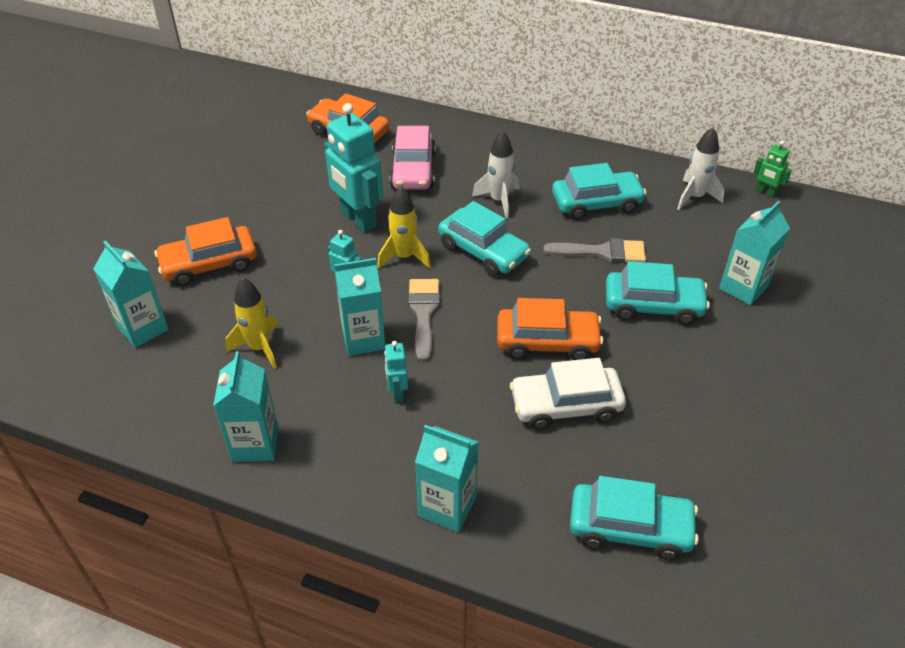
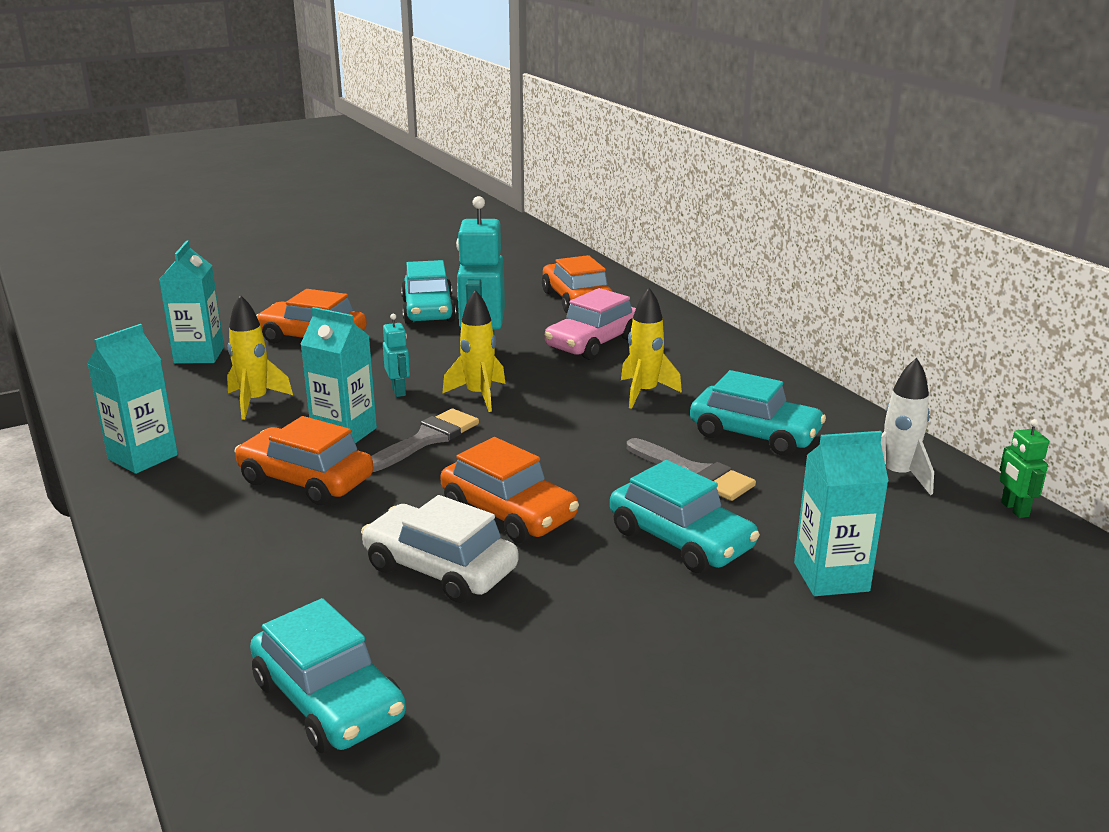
camera: 40 degrees right, 20 degrees down
turquoise robot [384,341,408,402] -> orange car [234,416,374,505]
turquoise carton [415,425,479,532] -> none
turquoise car [438,201,531,276] -> turquoise car moved to [401,260,456,324]
white rocket [472,131,519,219] -> yellow rocket [621,288,682,409]

